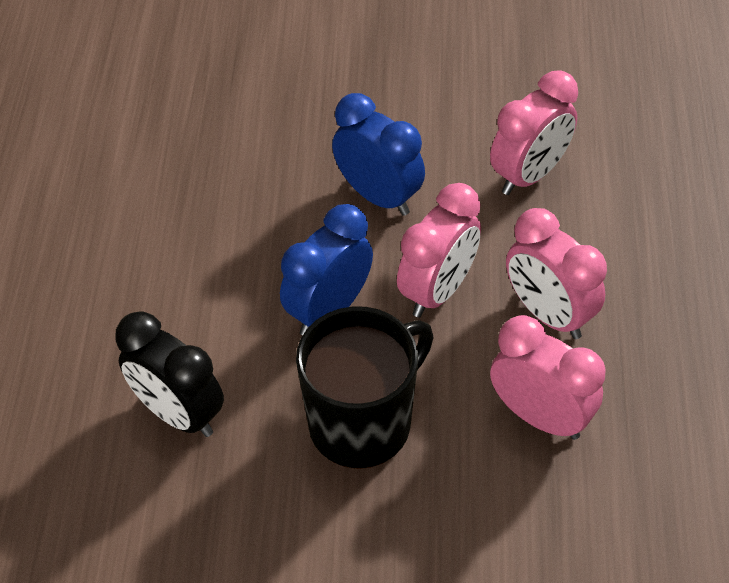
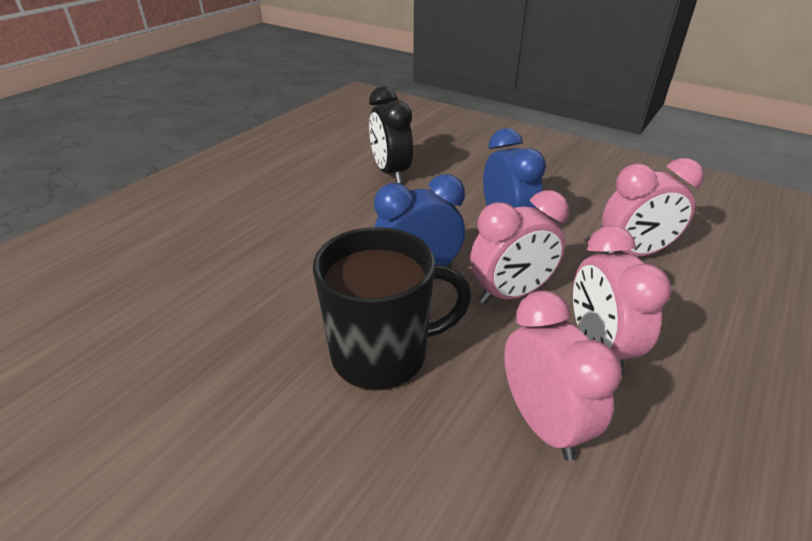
camera: 30 degrees right, 15 degrees down
black clock [115,311,224,437] -> black clock moved to [369,86,413,183]

